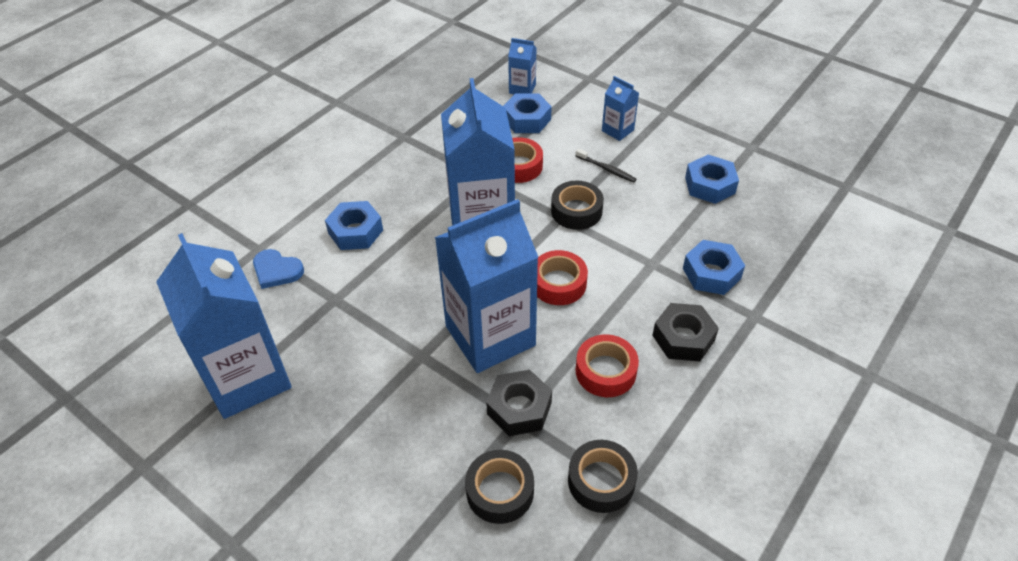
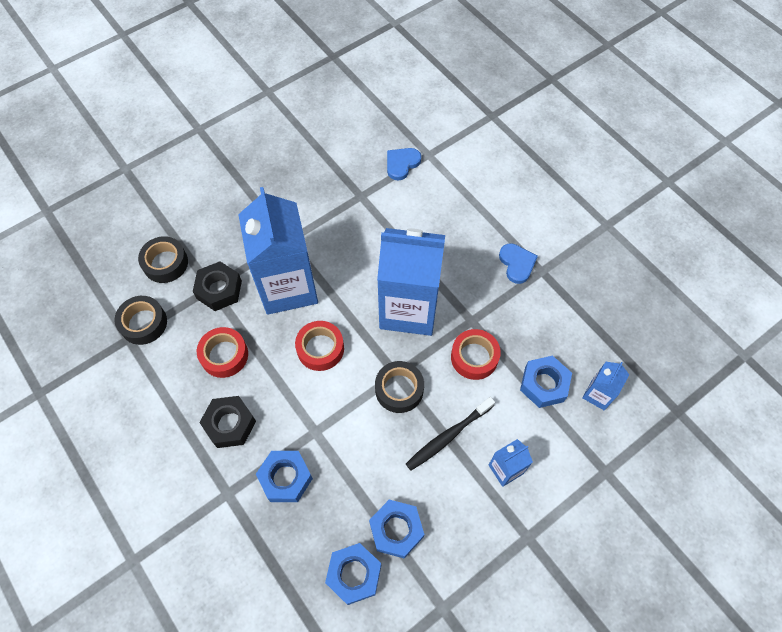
camera: 105 degrees right, 15 degrees up
blue carton [156,233,292,419] -> none
blue nut [325,201,383,250] -> blue nut moved to [325,543,381,605]
black toothbrush [576,148,636,183] -> black toothbrush [406,397,495,471], size x1.55
none -> blue heart [499,243,538,284]

